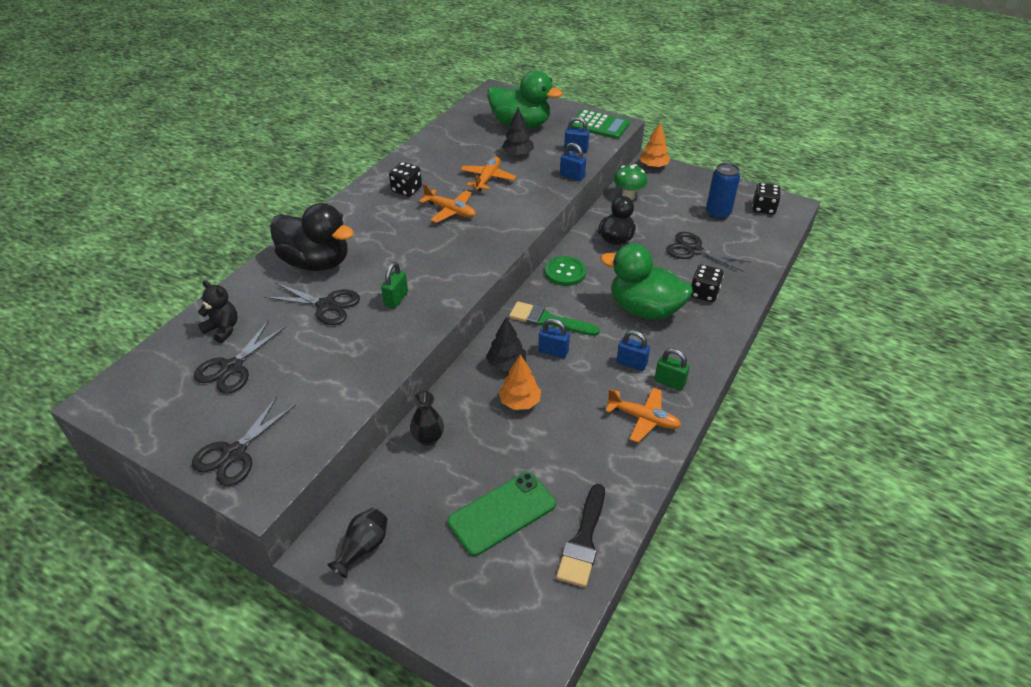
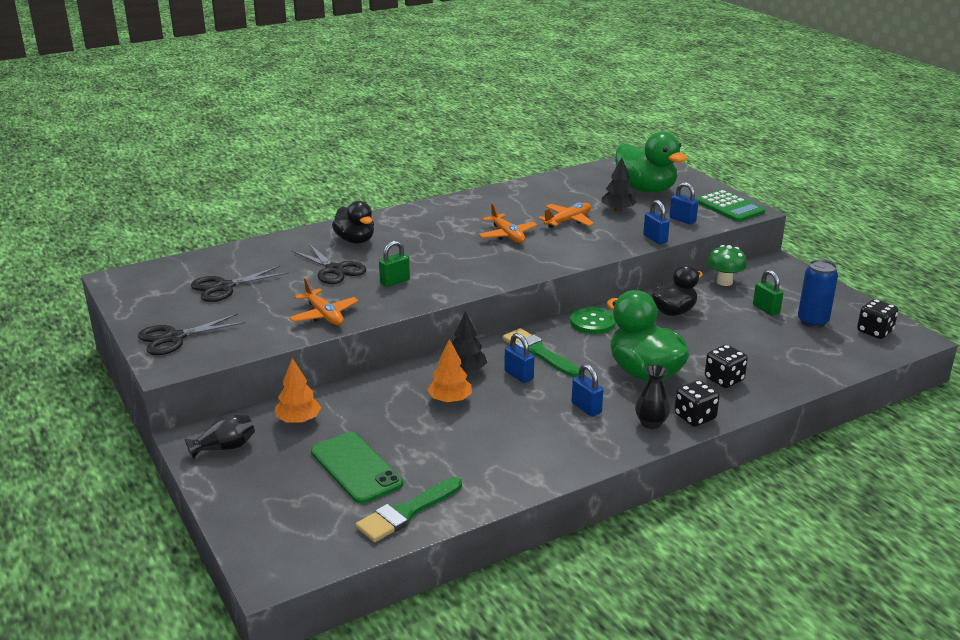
camera: 30 degrees right, 15 degrees down
black teddy bear [198,280,238,343] -> none
black duck [270,203,354,271] -> black duck [332,201,374,244], size x0.65
black dice [389,162,422,197] -> black dice moved to [674,380,720,427]
black vase [410,391,444,446] -> black vase moved to [635,365,671,429]
green phone [447,472,556,556] -> green phone turned 60 degrees clockwise [311,432,403,504]
black brush [556,484,605,587] -> green brush [356,477,462,542]
orange plane [605,388,681,443] -> orange plane moved to [289,278,359,325]
orange tree [640,123,670,168] -> orange tree moved to [275,358,321,424]
green padlock [654,348,690,390] -> green padlock moved to [753,270,784,316]
black scissors [666,232,751,272] -> none

